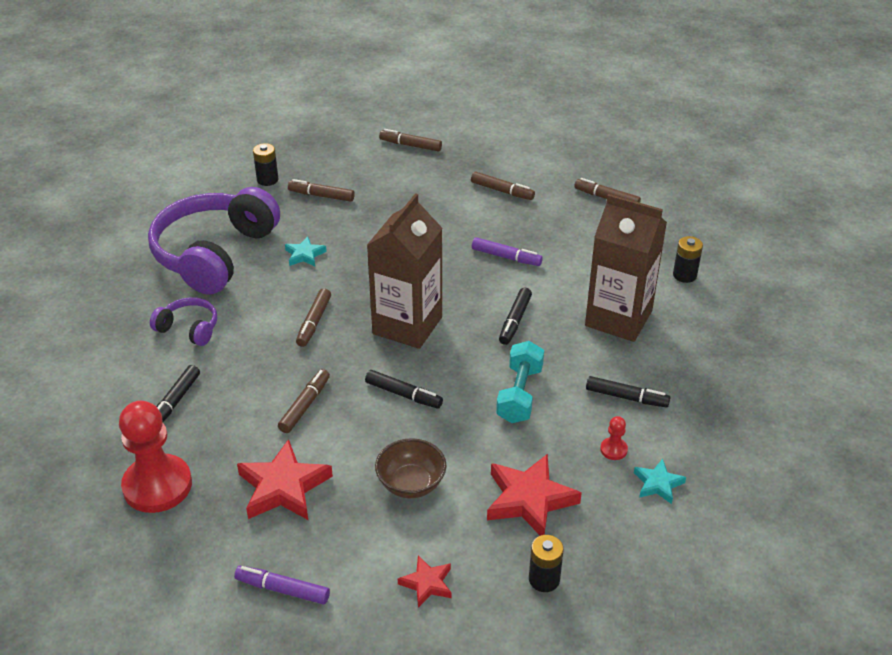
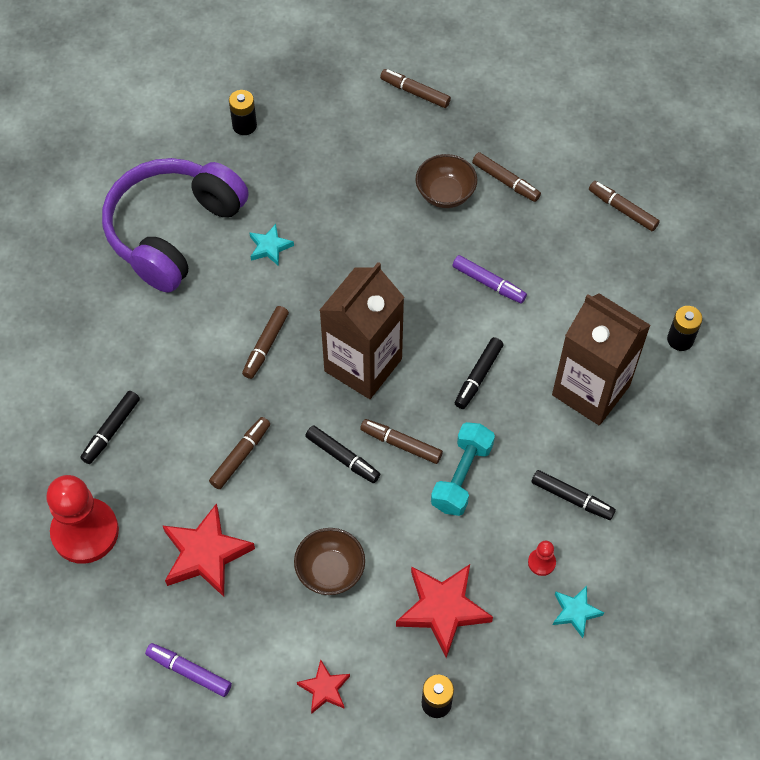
camera: 10 degrees right, 20 degrees up
purple headphones [150,297,217,346] -> none
brown marker [288,179,355,202] -> brown marker moved to [360,419,443,464]
none -> brown bowl [416,154,477,208]

